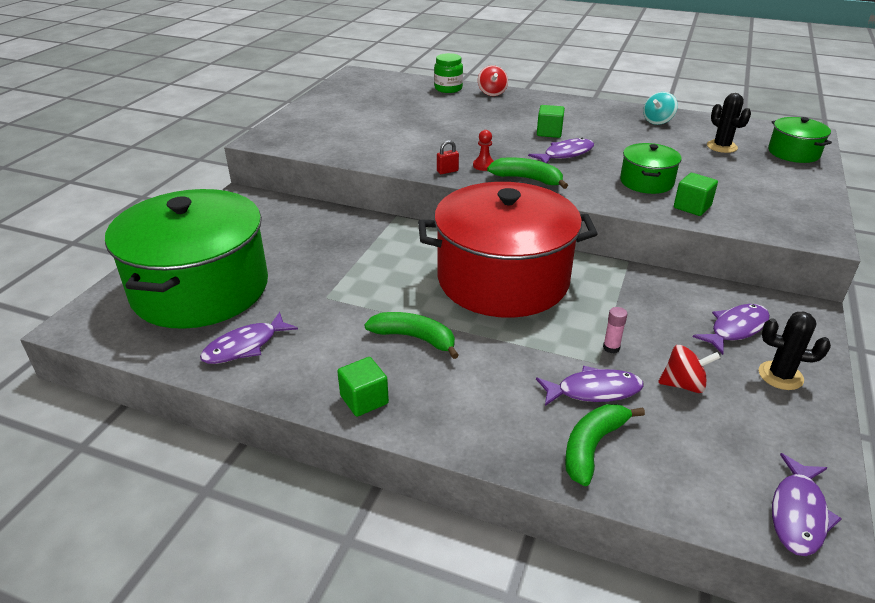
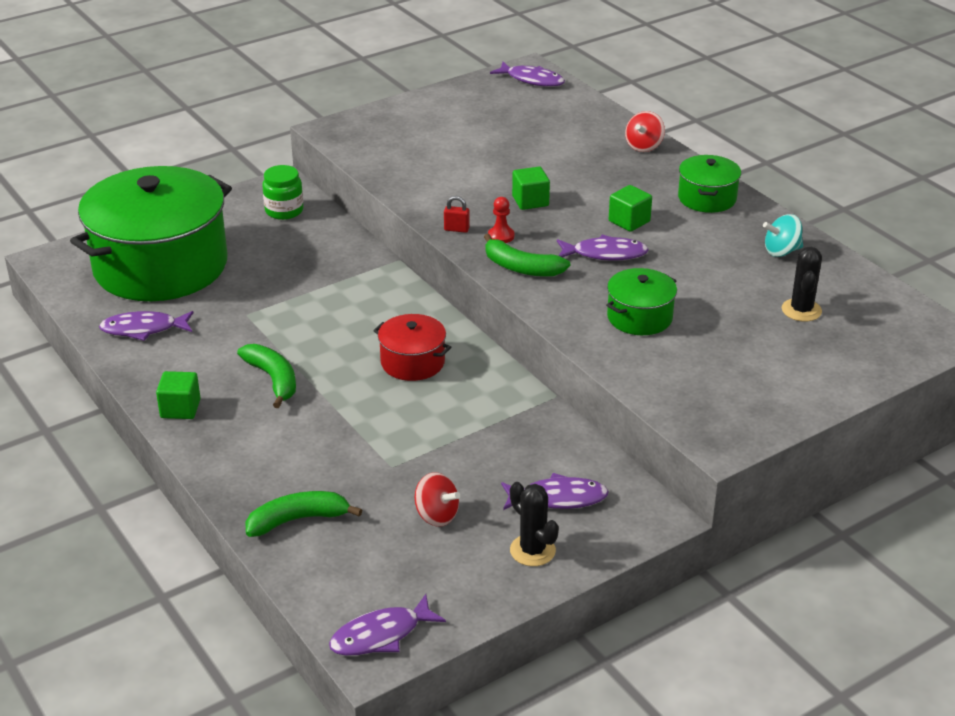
camera: 35 degrees right, 0 degrees up
red pot [418,182,598,318] -> red pot [373,314,451,381], size x0.44
green jar [434,53,463,93] -> green jar moved to [262,165,304,220]
green banana [487,157,568,189] -> green banana turned 150 degrees clockwise [484,234,570,277]
purple fish [536,366,644,406] -> purple fish moved to [490,62,565,87]
pink glue stick [603,307,627,353] -> none
green cube [674,173,718,216] -> green cube moved to [512,167,550,210]
green pot [768,117,832,163] -> green pot moved to [678,155,741,213]

